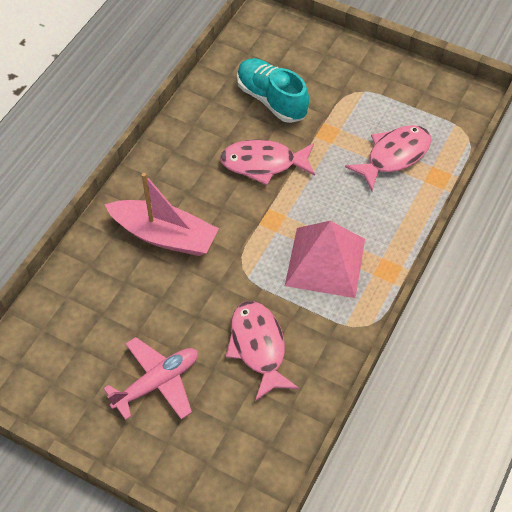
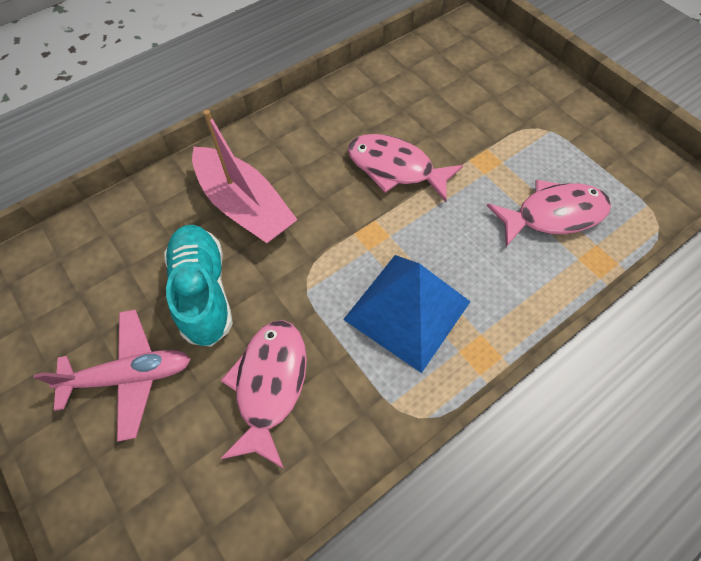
camera: 25 degrees right, 5 degrees up
turquoise shoe [237,58,309,123] -> turquoise shoe moved to [164,225,233,347]
pink pyramid [285,221,365,298] -> blue pyramid [343,255,471,373]

